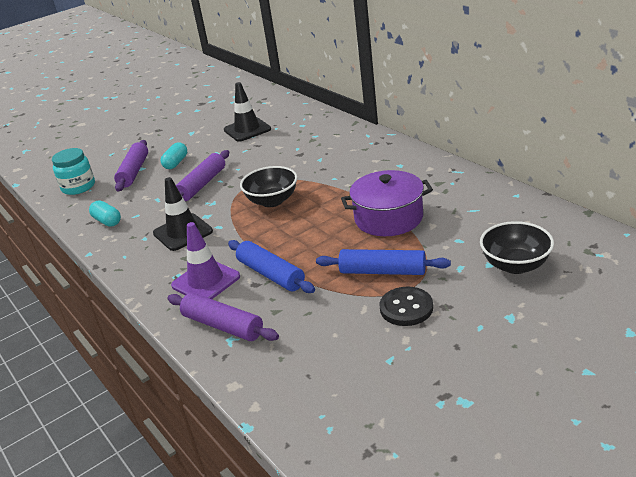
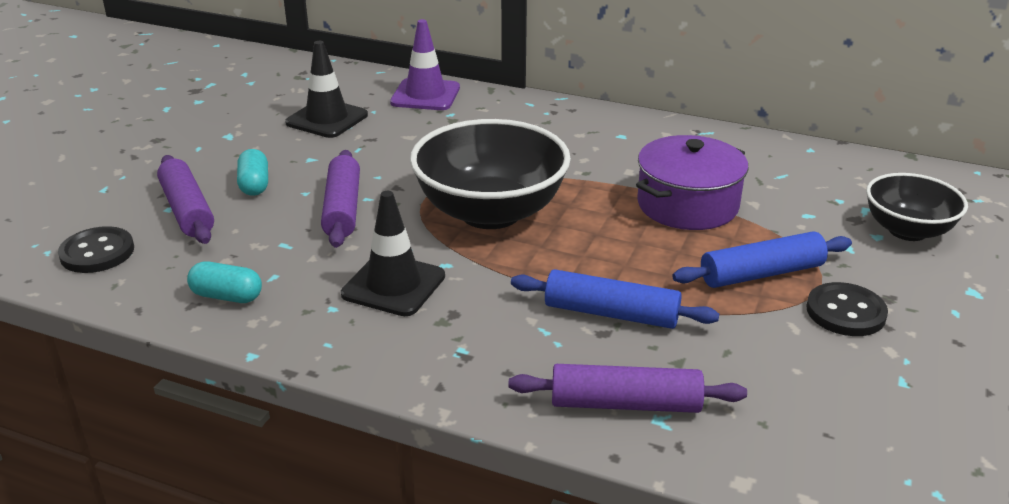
camera: 35 degrees left, 0 degrees up
turquoise jar [52,148,95,195] -> black button [58,226,134,273]
purple traffic cone [171,222,240,299] -> purple traffic cone moved to [390,19,460,110]
black bowl [240,166,297,207] -> black bowl [410,119,571,229], size x1.69

